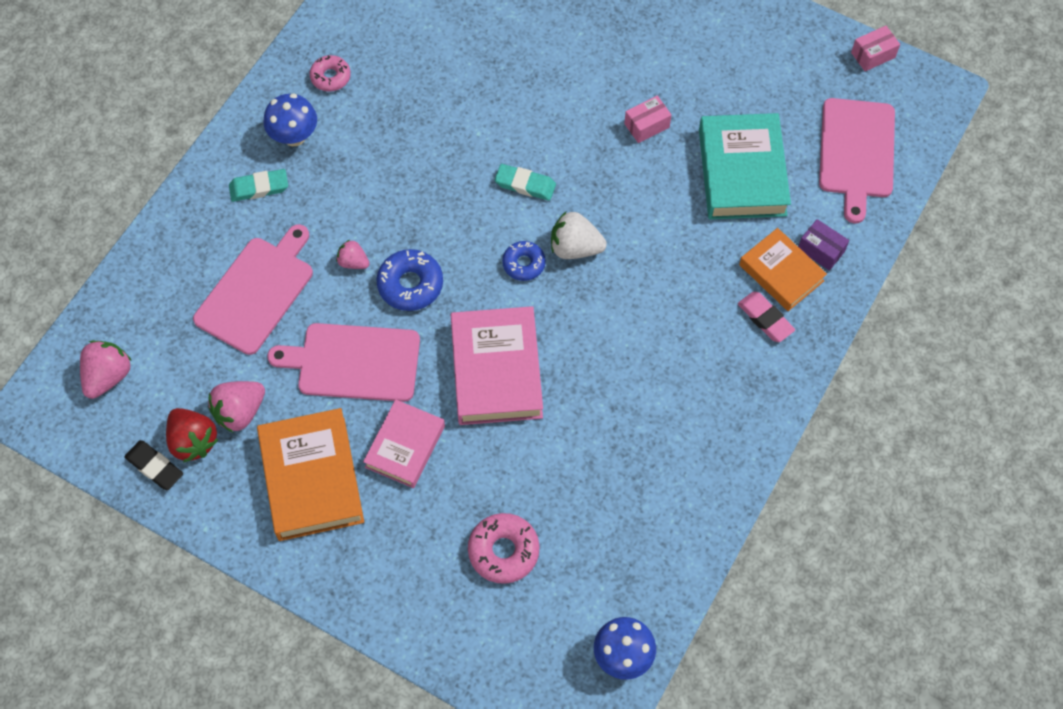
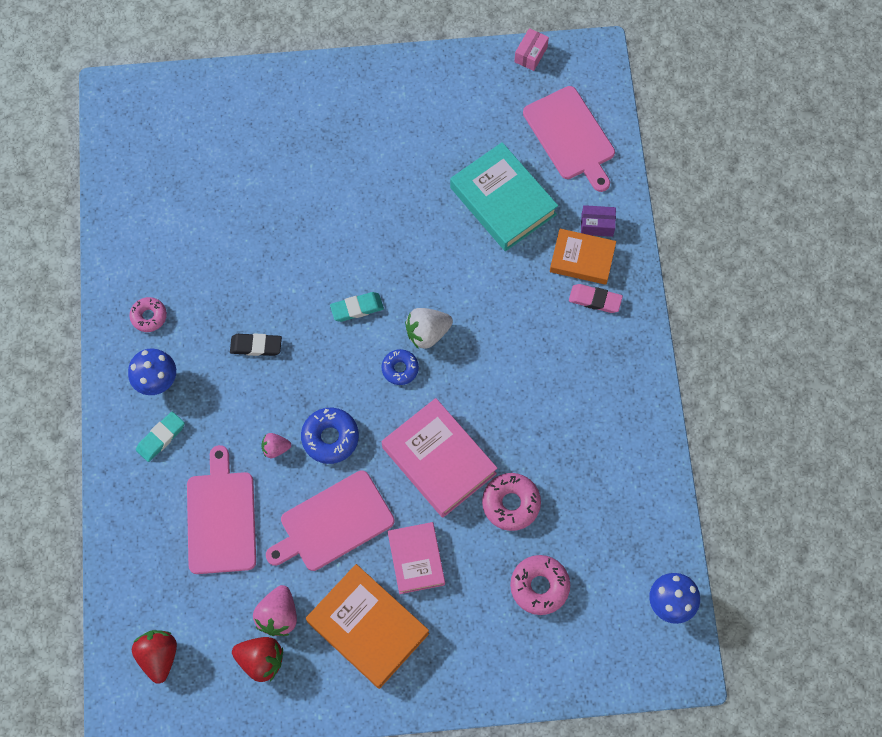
camera: 35 degrees left, 5 degrees up
pink strawberry [80,341,132,399] -> red strawberry [132,630,177,684]
black eraser [124,440,183,490] -> black eraser moved to [230,333,282,356]
pink box [624,96,671,143] -> none
none -> pink donut [482,473,541,531]

